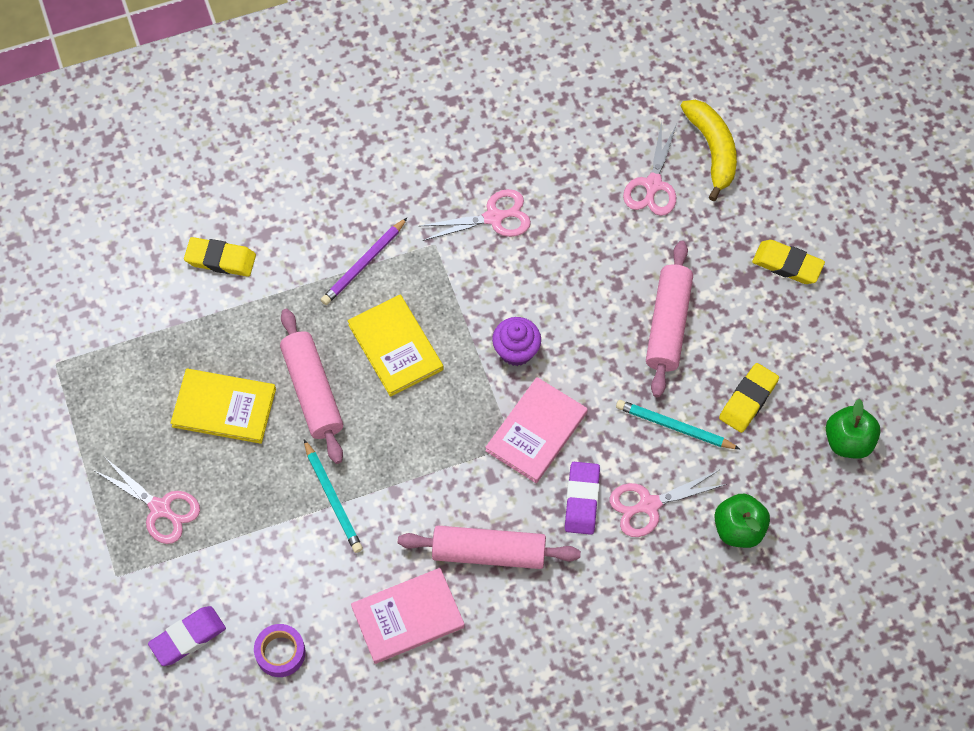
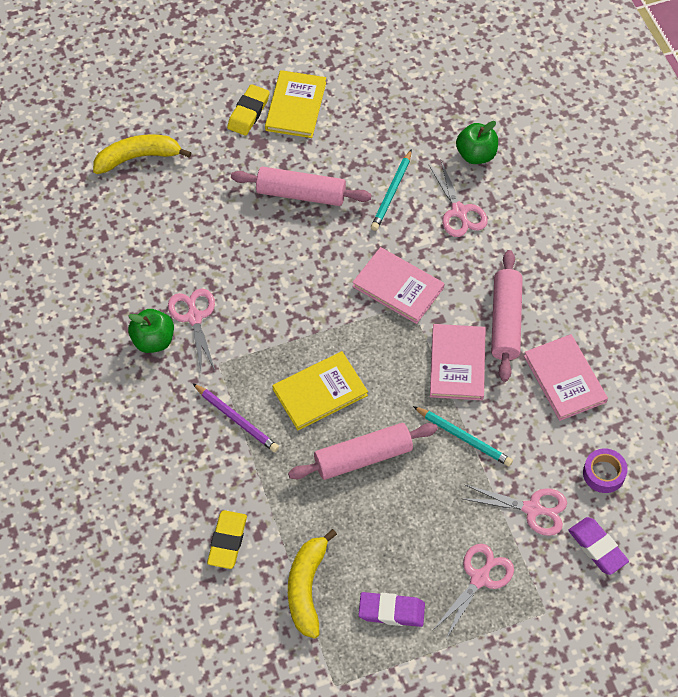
camera: 90 degrees left, 5 degrees down
yellow book [170,369,276,444] -> yellow book moved to [265,70,326,138]
turquoise pencil [304,439,363,553] -> turquoise pencil turned 60 degrees clockwise [413,406,513,467]
purple cupcake [492,317,541,366] -> none
purple eraser [565,462,600,535] -> purple eraser moved to [358,592,425,627]
pink scissors [623,121,677,216] -> pink scissors moved to [461,485,567,536]
yellow eraser [719,363,779,433] -> none
green apple [826,399,880,459] -> green apple moved to [128,309,174,353]
none -> yellow banana [288,529,337,639]
none -> pink book [430,324,486,400]

